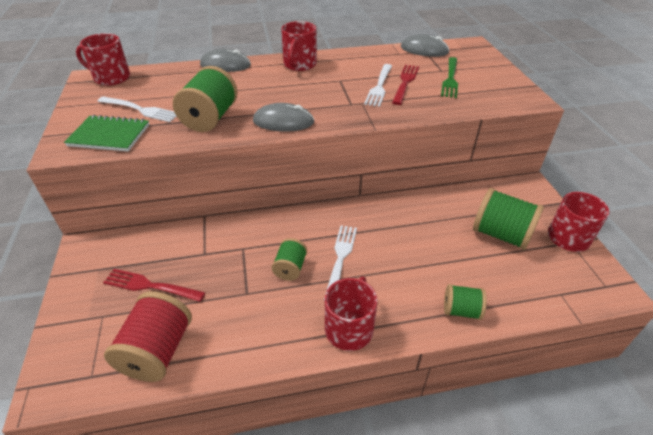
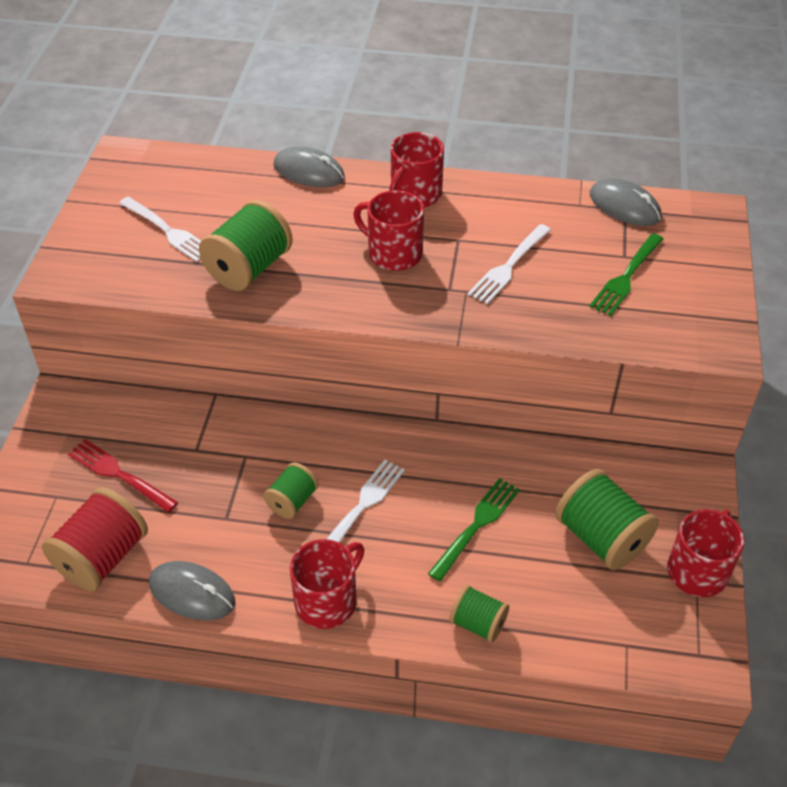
camera: 20 degrees right, 5 degrees up
green notebook [64,115,149,152] -> none
red mug [76,33,130,86] -> red mug moved to [353,190,424,271]
grey mouse [253,103,314,132] -> grey mouse moved to [149,561,236,620]
red fork [392,65,419,105] -> none
none -> green fork [428,478,520,582]

